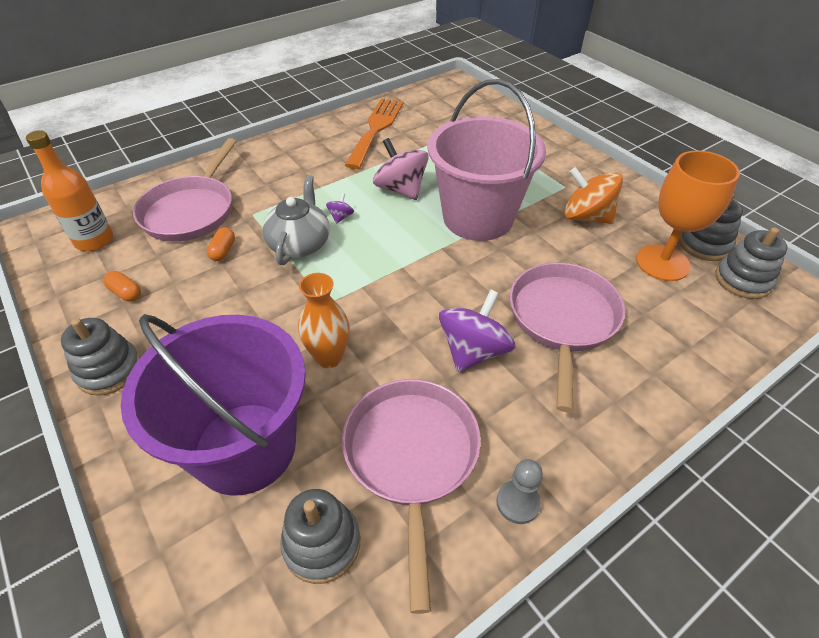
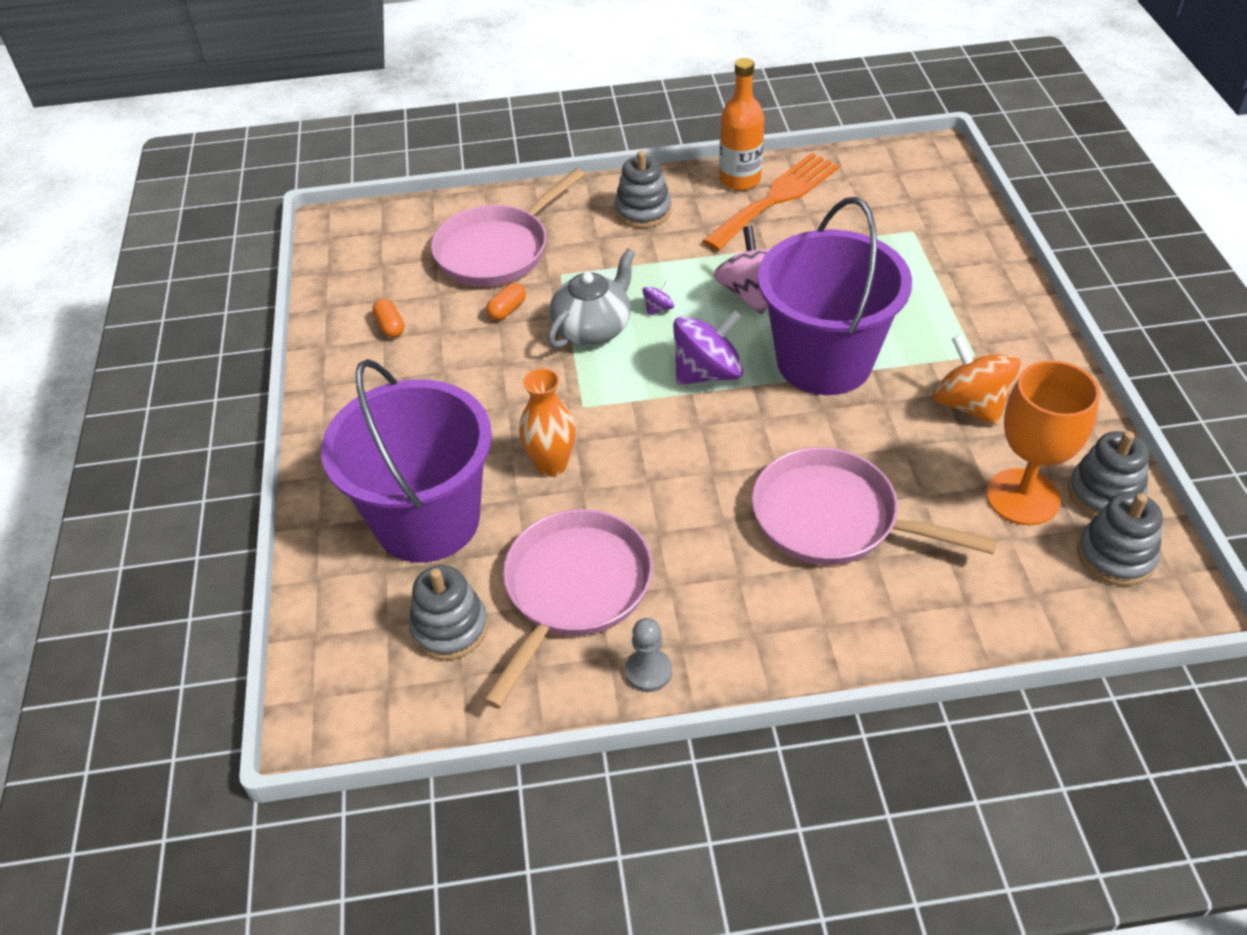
camera: 30 degrees right, 0 degrees up
orange bottle [26,130,113,251] -> orange bottle moved to [719,58,764,191]
grey stacking toy [61,318,140,396] -> grey stacking toy moved to [615,151,671,228]
pink bucket [428,79,546,241] -> purple bucket [758,197,912,395]
purple spinning top [439,289,516,372] -> purple spinning top moved to [673,310,743,385]
pink pan [510,263,625,412] -> pink pan turned 105 degrees counterclockwise [752,447,998,565]

